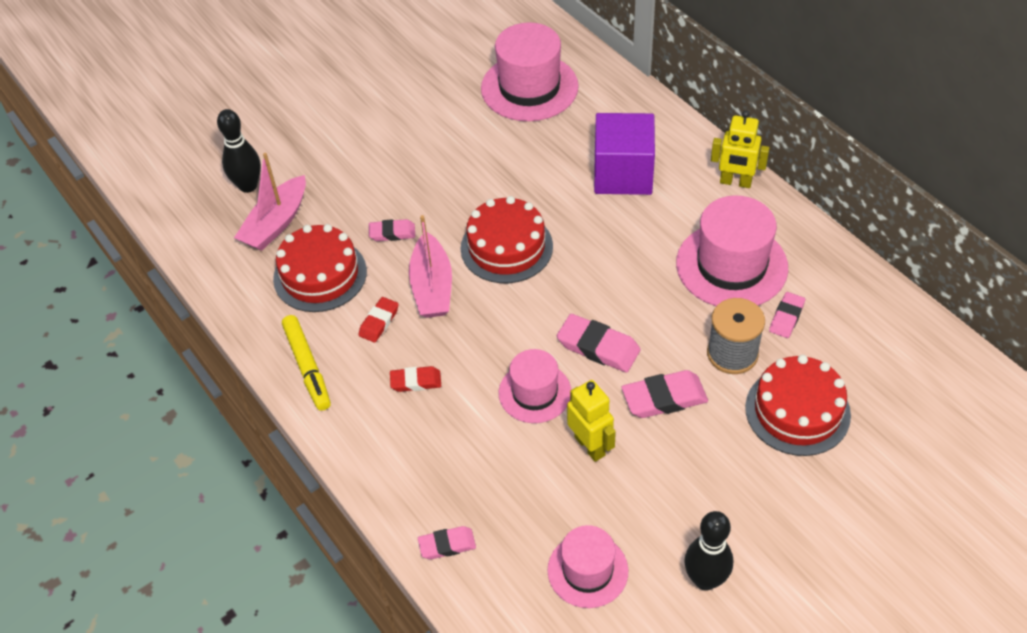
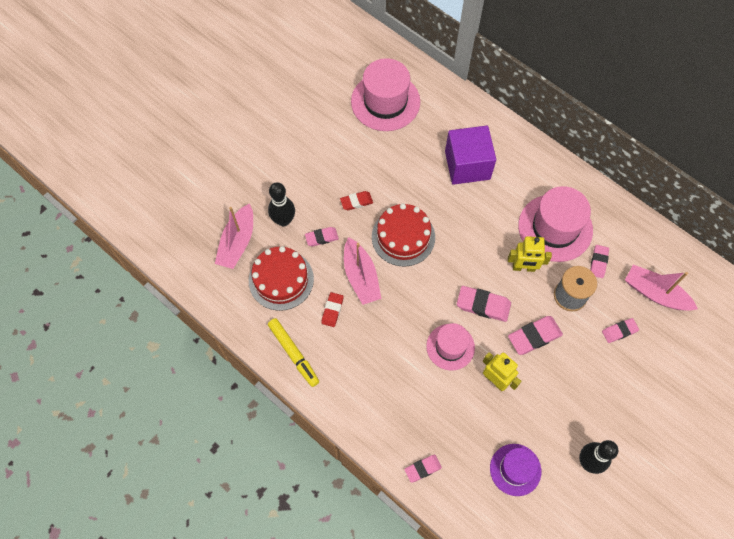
camera: 15 degrees left, 15 degrees up
black bowling pin [217,109,261,193] -> black bowling pin moved to [268,182,295,226]
red eraser [390,366,441,392] -> red eraser moved to [340,191,373,210]
pink hat [547,525,628,608] -> purple hat [490,444,541,496]
yellow robot [711,111,769,188] -> yellow robot moved to [508,236,552,272]
red cake [745,355,851,456] -> pink eraser [602,318,639,343]
none -> pink boat [625,265,698,311]

